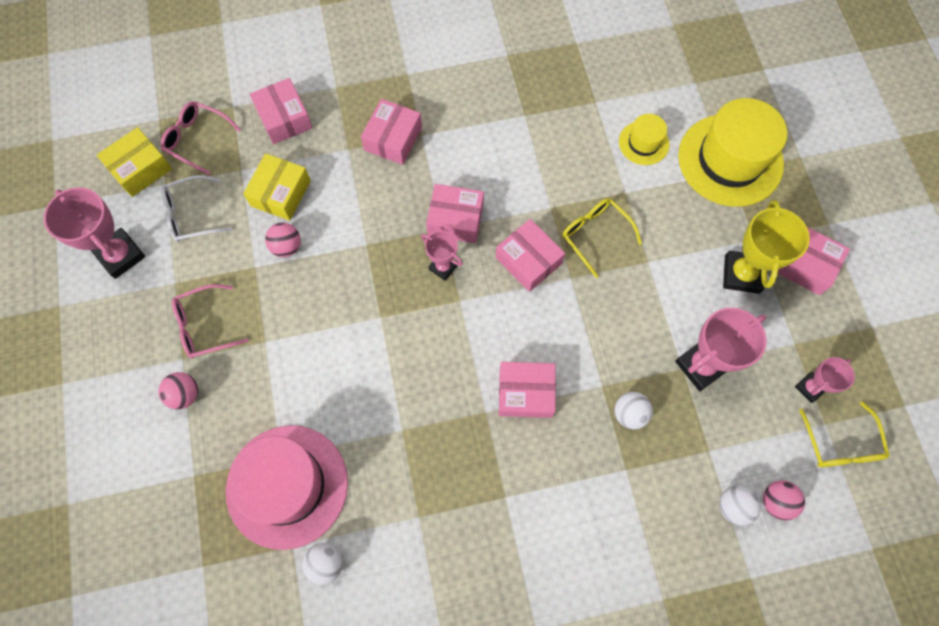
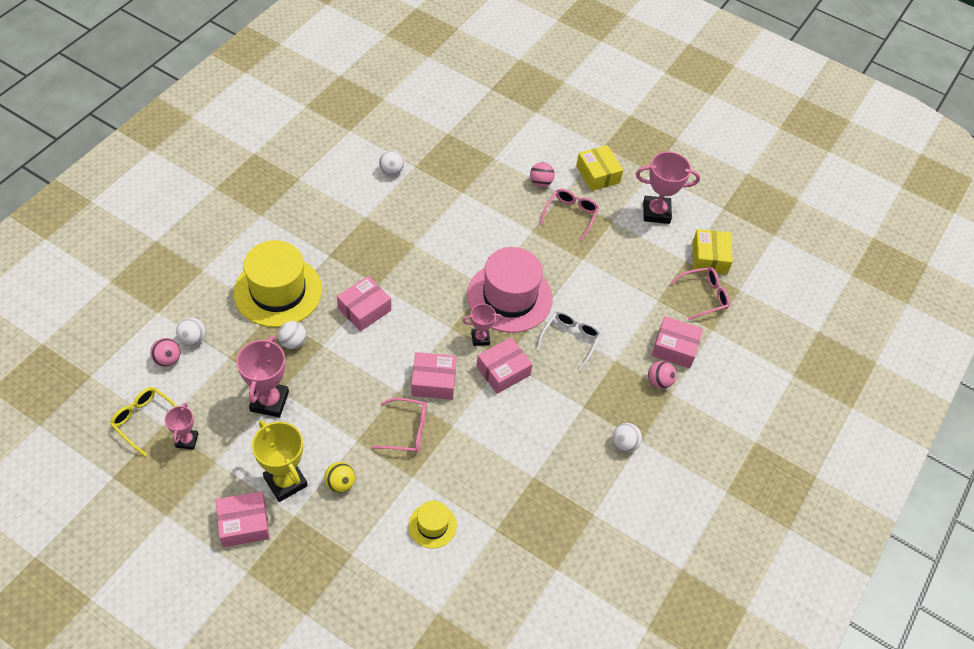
camera: 130 degrees right, 15 degrees down
white glasses [161,175,232,242] -> white glasses moved to [536,311,601,371]
pink hat [226,425,348,550] -> pink hat moved to [467,247,553,333]
yellow box [243,153,311,221] -> yellow box moved to [576,145,623,191]
pink ball [265,223,301,257] -> pink ball moved to [648,361,677,389]
pink box [361,99,422,165] -> none
yellow glasses [562,198,642,278] -> pink glasses [371,397,427,453]
yellow hat [678,98,787,207] -> yellow hat moved to [234,240,322,327]
none -> yellow ball [324,462,355,493]
none -> white ball [613,423,642,452]

